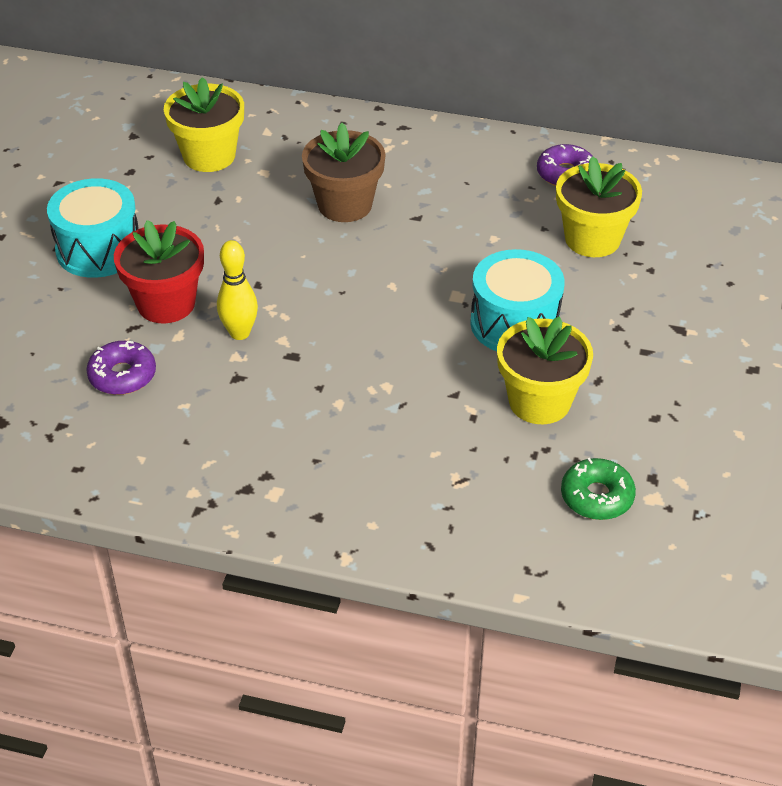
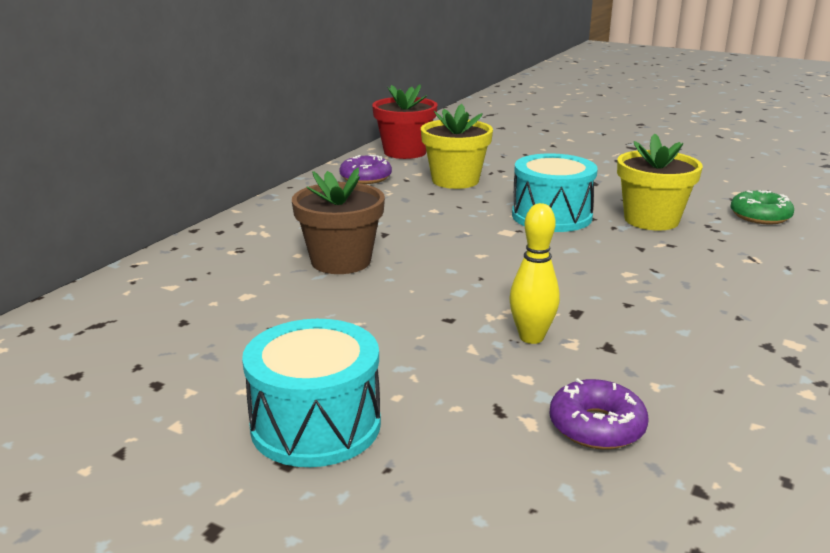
camera: 75 degrees left, 20 degrees down
red flower pot [114,220,204,324] -> red flower pot moved to [372,84,438,159]
yellow flower pot [164,77,244,172] -> none

